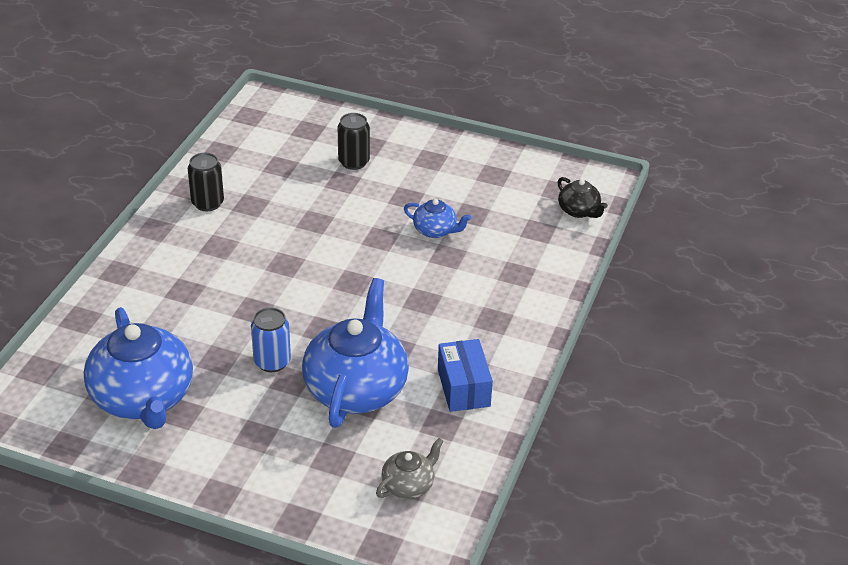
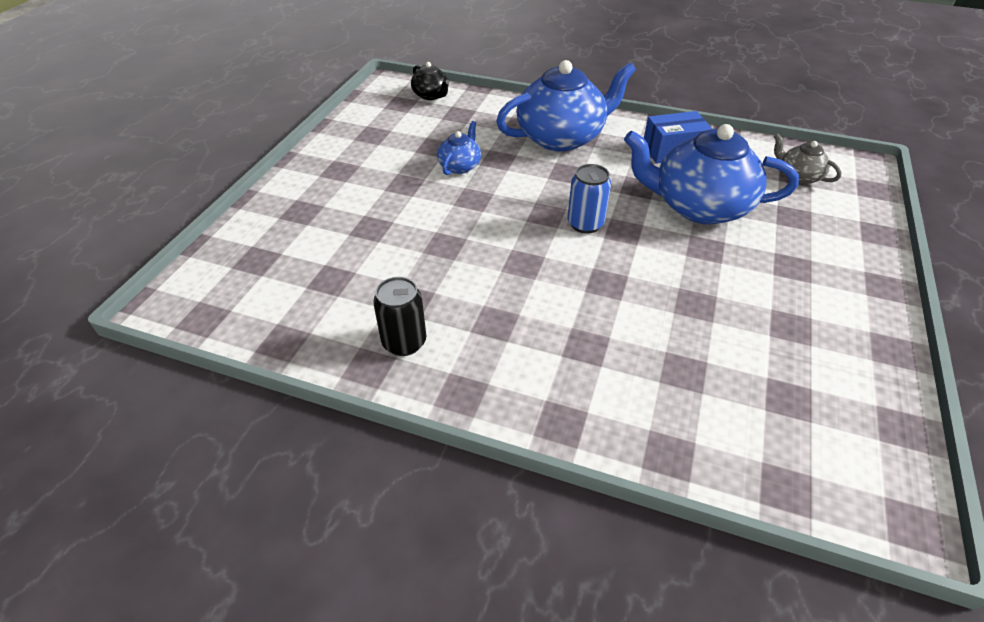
camera: 90 degrees left, 5 degrees up
blue teapot [84,307,193,429] -> blue teapot moved to [496,60,636,152]
blue can [251,307,291,372] -> blue can moved to [567,164,611,234]
black can [338,113,370,170] -> none
black teapot [557,177,608,218] -> black teapot turned 90 degrees clockwise [411,62,449,100]

